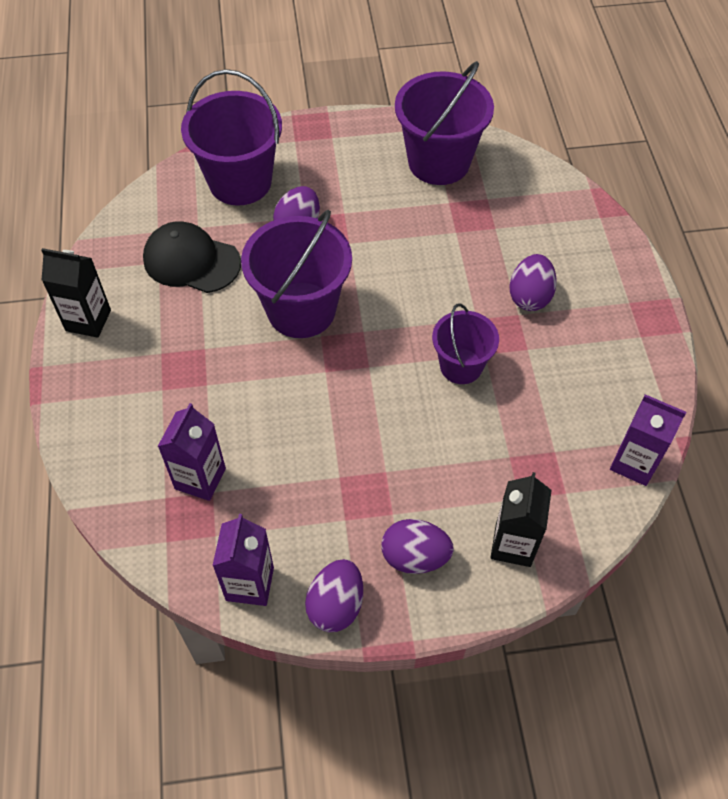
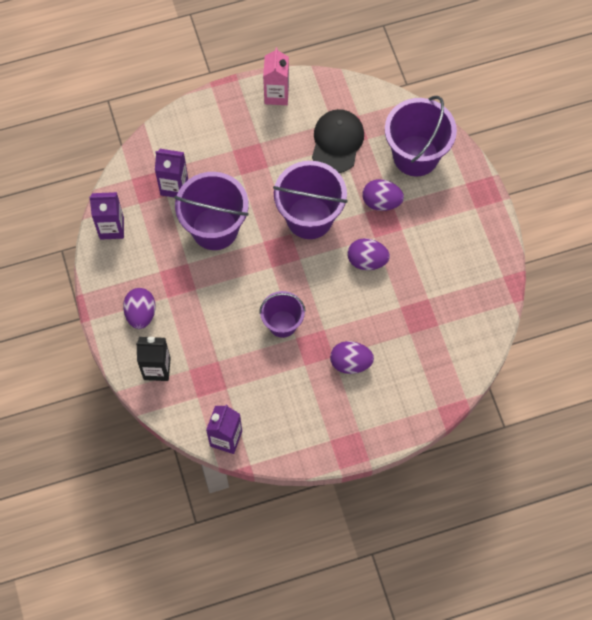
camera: 80 degrees right, 10 degrees up
black carton [41,248,111,338] -> pink carton [263,47,289,105]
purple egg [305,559,363,632] -> purple egg moved to [347,238,390,270]
purple bucket [395,61,494,185] -> purple bucket moved to [174,172,249,250]

